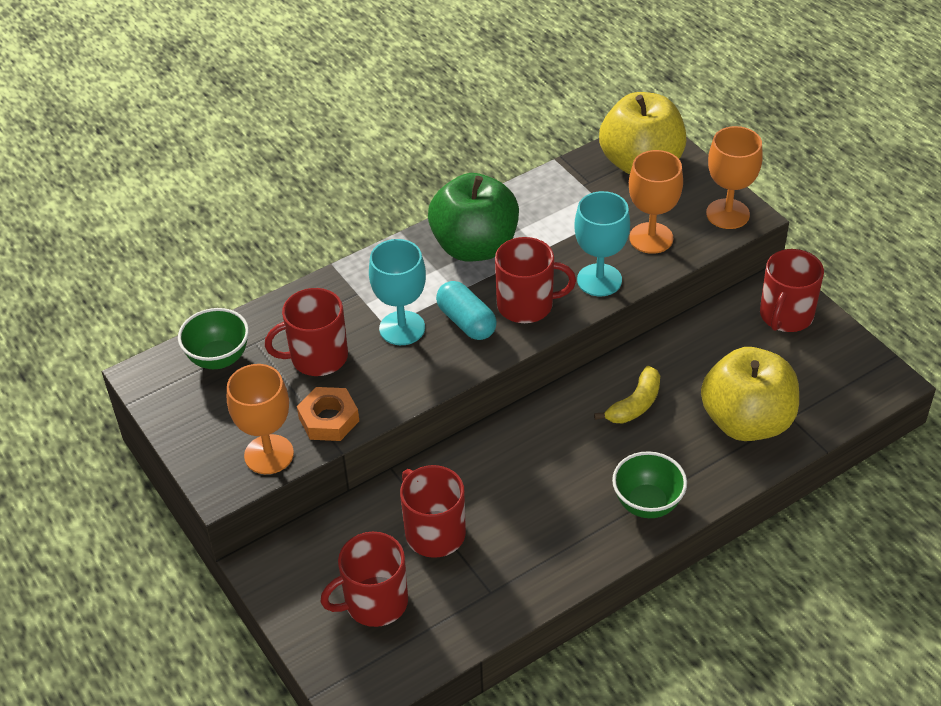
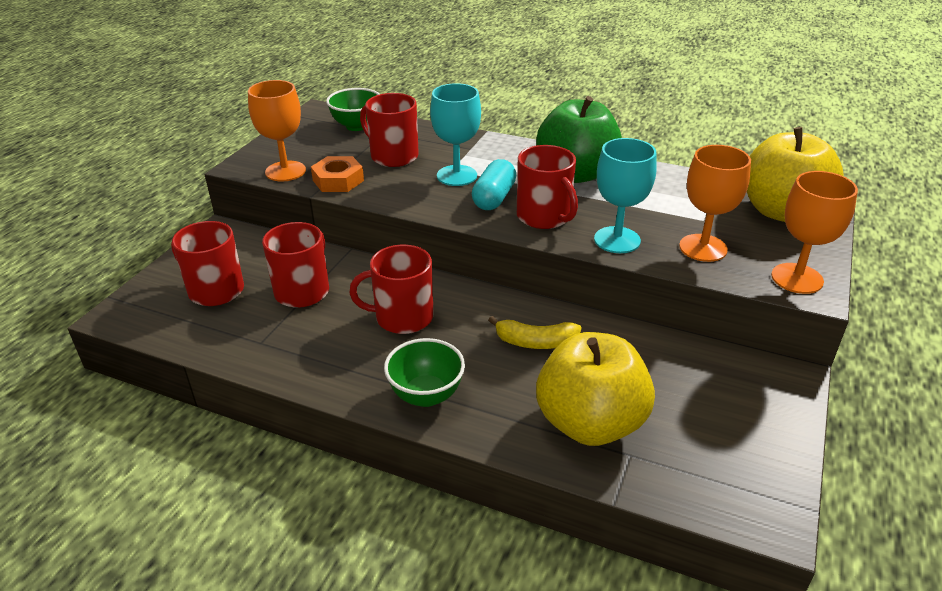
camera: 55 degrees right, 10 degrees down
red mug [760,249,824,332] -> red mug moved to [349,245,433,334]

